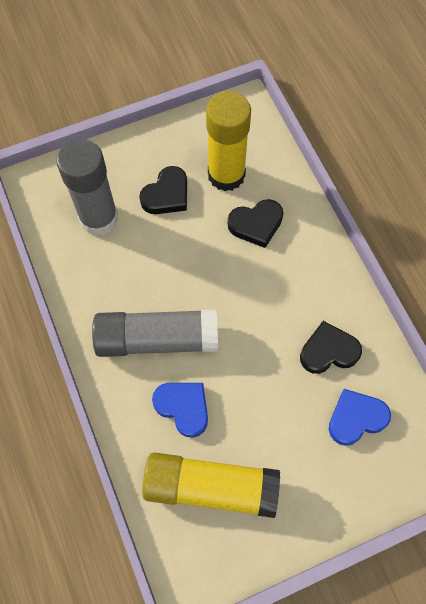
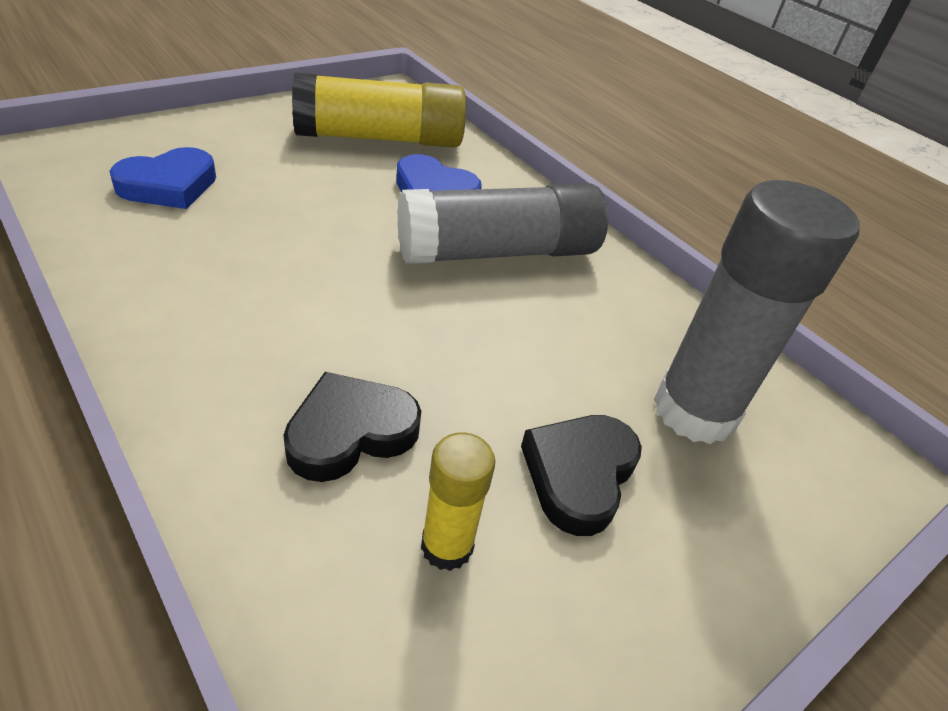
camera: 160 degrees right, 25 degrees down
yellow glue stick [206,91,251,191] -> yellow glue stick [421,432,495,571], size x0.50
black heart [300,321,362,374] -> none

